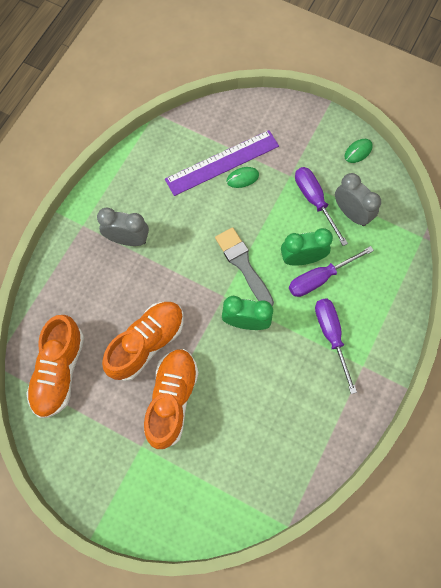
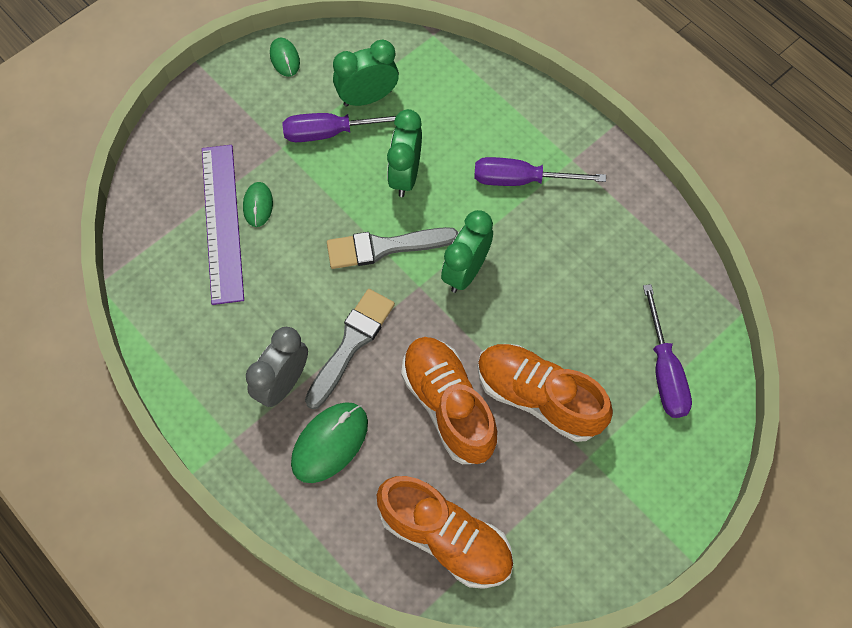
camera: 70 degrees left, 5 degrees down
purple screwdriver [289,246,374,297] -> purple screwdriver moved to [643,284,692,418]
grey clock [335,173,381,226] -> green clock [333,40,399,107]
none -> green mouse [291,402,368,483]
none -> grey brush [305,289,395,409]

